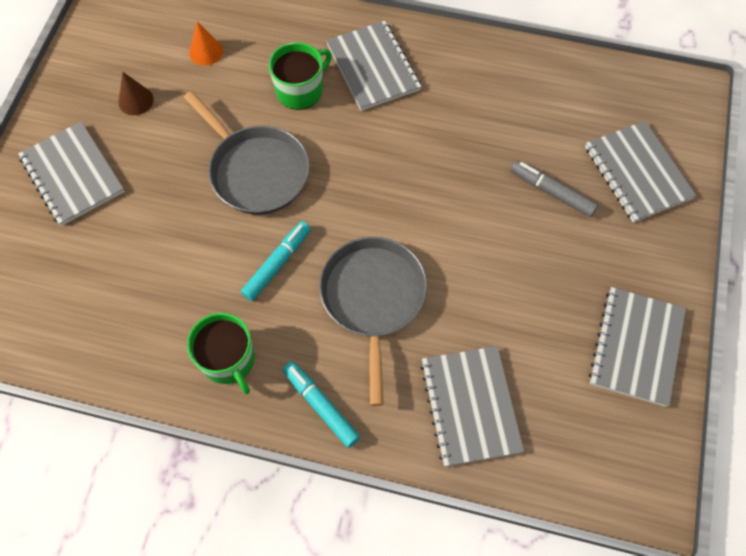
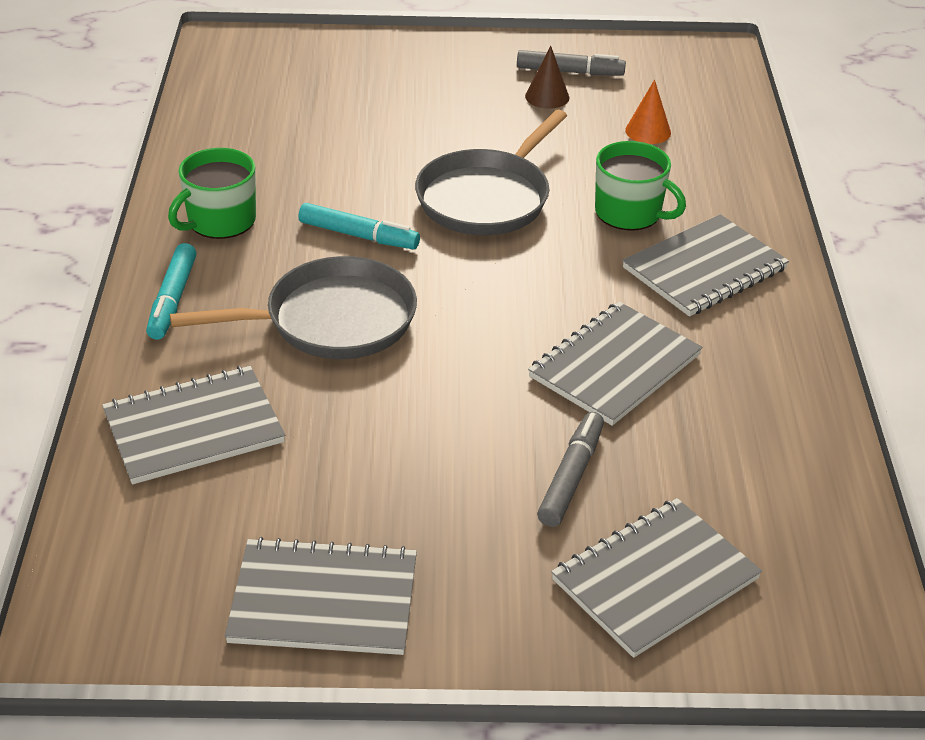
camera: 75 degrees right, 25 degrees down
grey notebook [18,122,125,226] -> grey notebook moved to [528,302,702,426]
turquoise marker [283,361,360,448] -> turquoise marker turned 150 degrees clockwise [146,243,196,340]
none -> grey marker [517,50,626,75]

